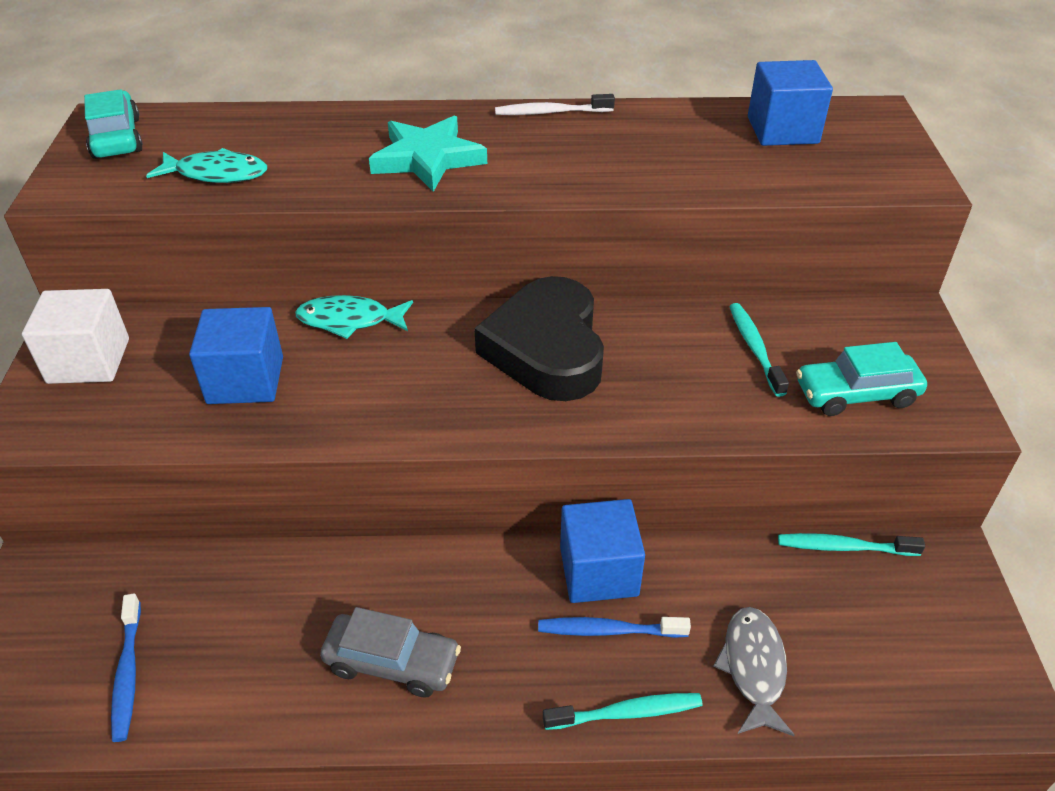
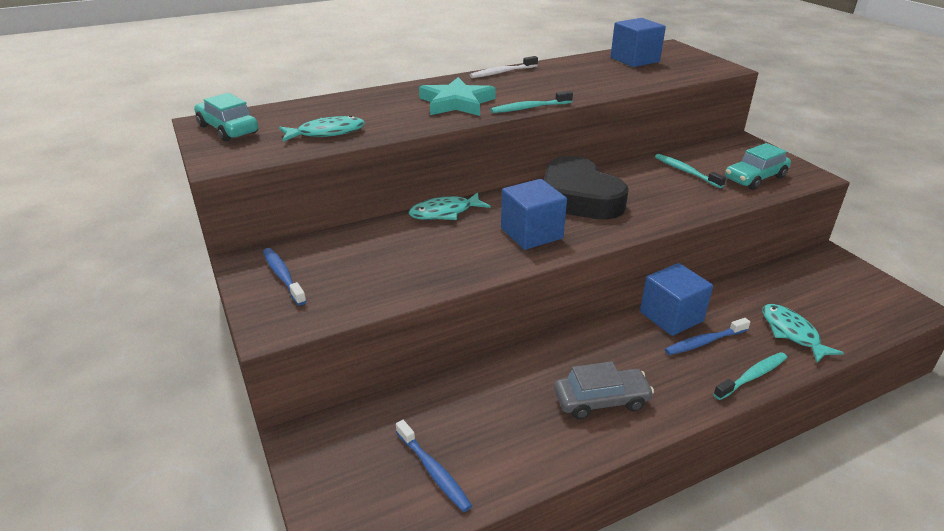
camera: 25 degrees left, 10 degrees down
white cube [22,289,129,384] -> blue toothbrush [263,248,307,305]
blue cube [189,307,283,404] -> blue cube moved to [501,179,567,250]
grey fish [713,607,795,736] -> turquoise fish [762,304,844,363]
turquoise toothbrush [778,533,925,556] -> turquoise toothbrush moved to [490,91,573,113]

